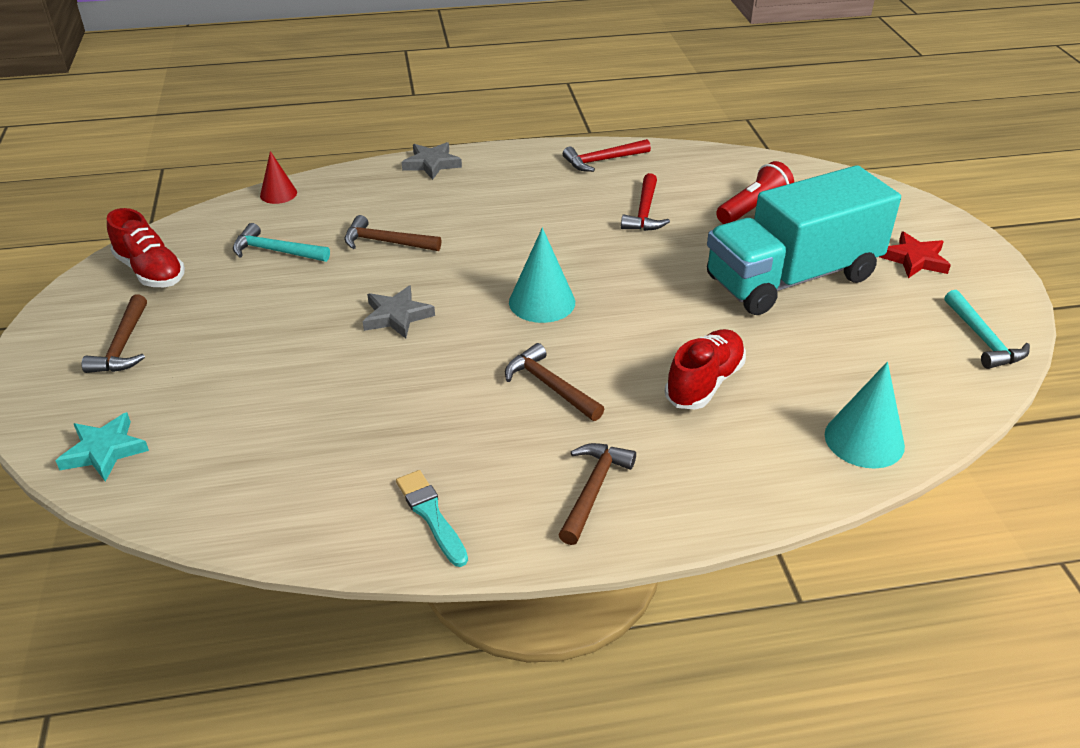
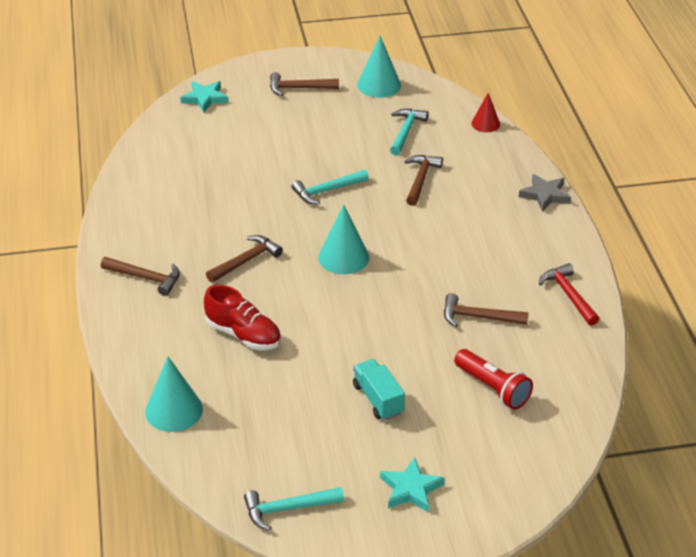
camera: 90 degrees right, 0 degrees up
red shoe [107,208,185,287] -> turquoise cone [357,36,401,98]
grey star [362,285,435,339] -> turquoise hammer [292,169,369,204]
turquoise brush [396,470,468,567] -> none
red hammer [621,173,670,231] -> brown hammer [444,293,529,327]
turquoise truck [707,165,901,315] -> turquoise truck [353,359,405,420], size x0.43
red star [879,231,951,278] -> turquoise star [380,457,445,513]

